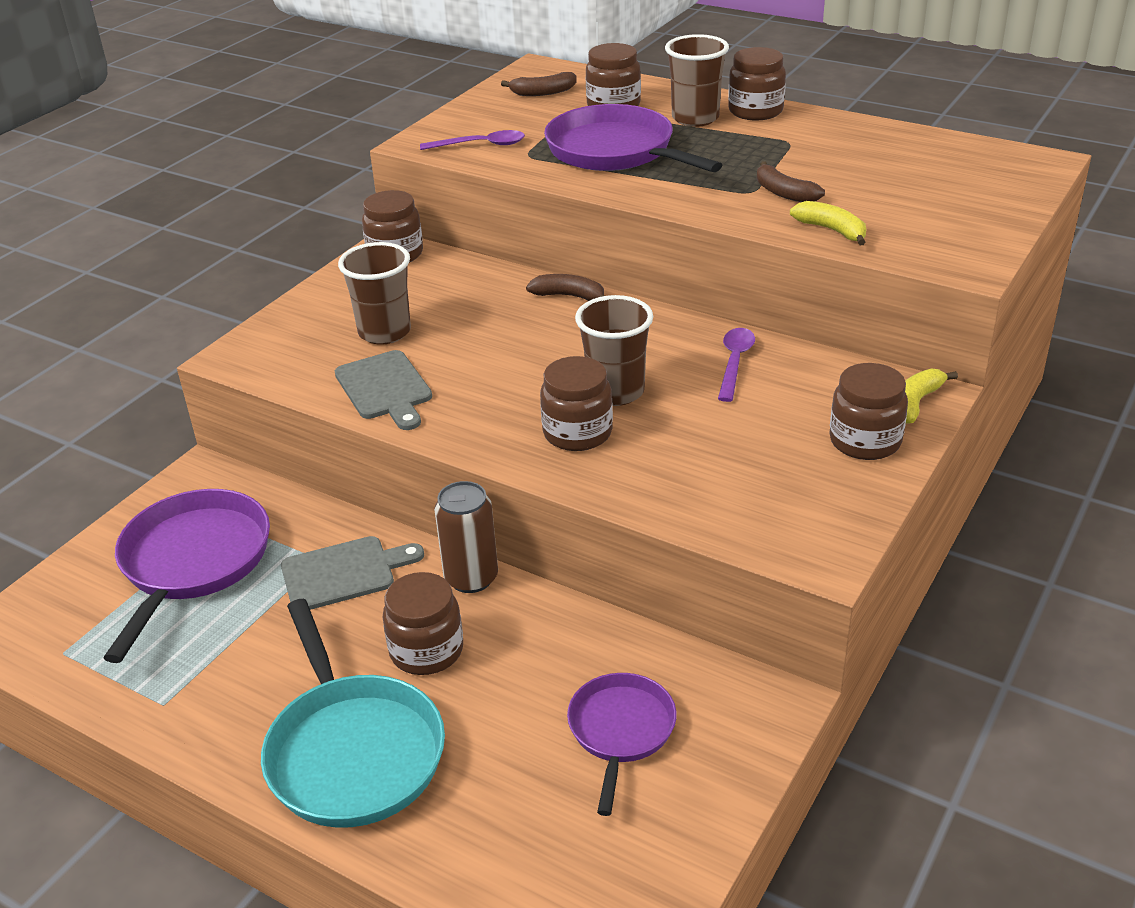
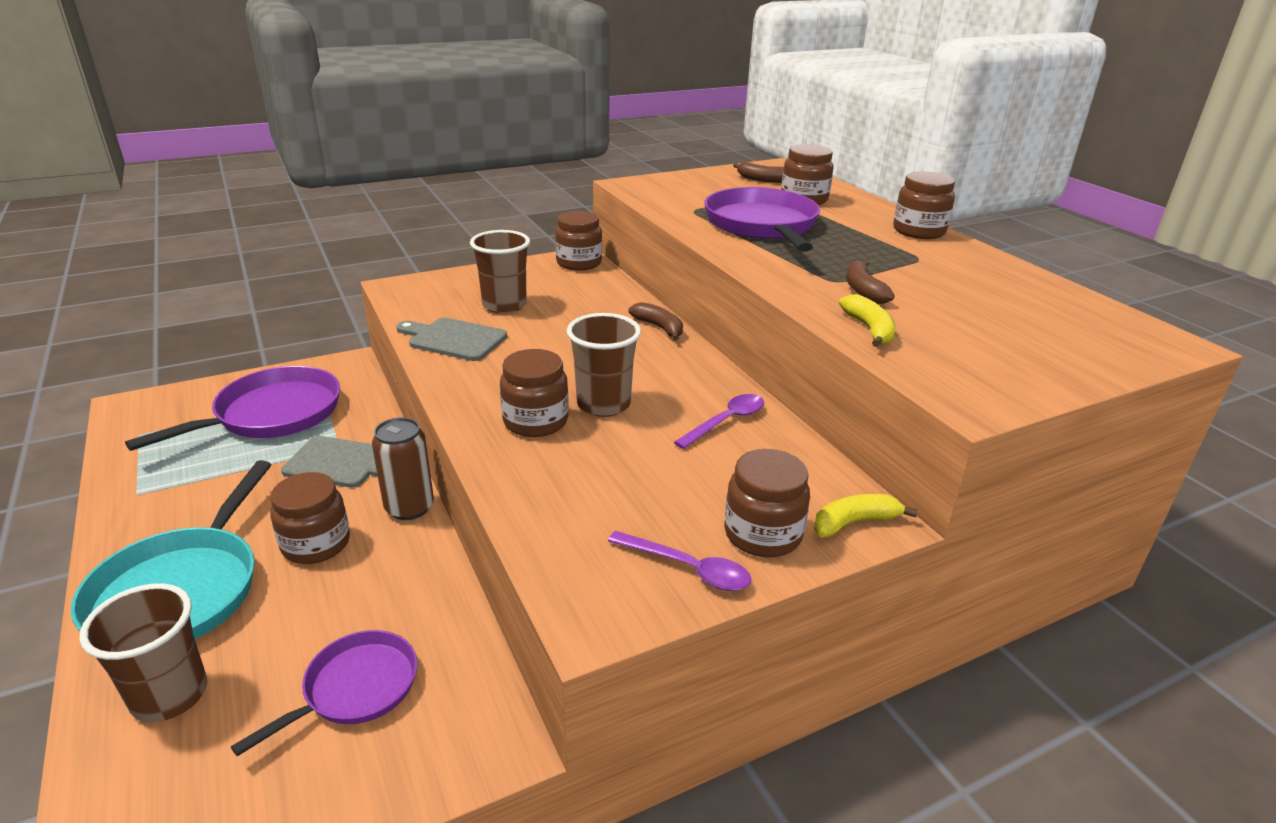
camera: 30 degrees right, 5 degrees down
grey cutting board [335,350,432,430] -> grey cutting board turned 105 degrees clockwise [396,317,507,361]
purple spoon [420,130,525,150] -> purple spoon moved to [608,531,752,591]
brown cup [665,34,729,127] -> brown cup moved to [79,583,207,722]

